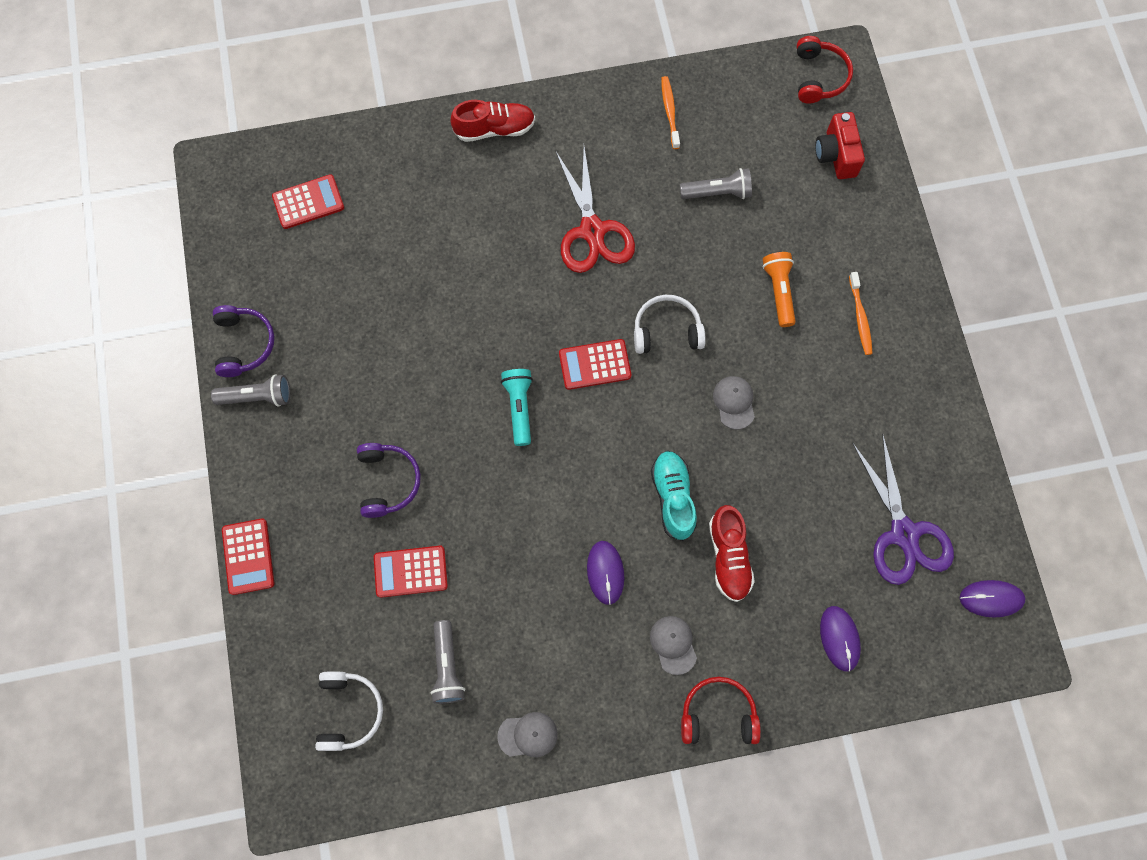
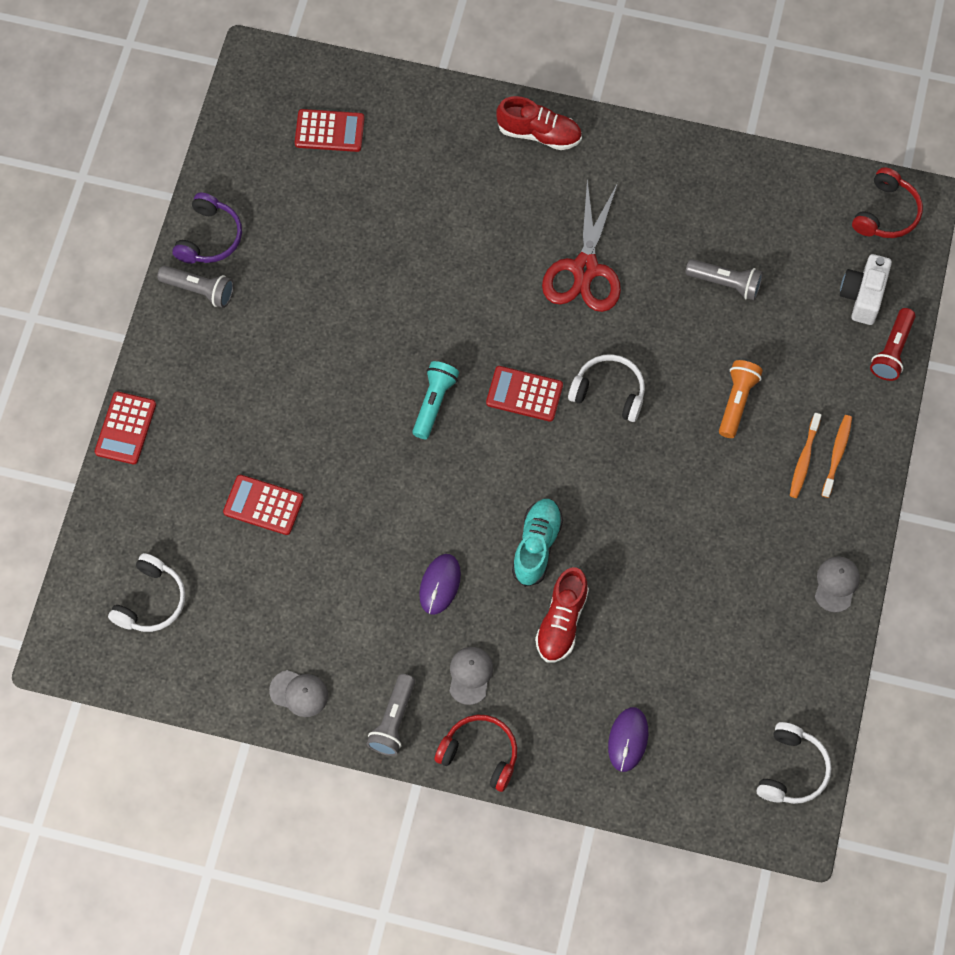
camera: 25 degrees right, 5 degrees down
purple headphones [357,443,421,518] -> none
grey flashlight [431,620,465,704] -> grey flashlight moved to [367,674,415,756]
orange toothbrush [661,76,680,149] -> orange toothbrush moved to [822,415,852,498]
grey cap [713,376,755,429] -> grey cap moved to [815,556,860,612]
red camera [815,112,865,179] -> white camera [840,254,892,325]
purple scissors [852,433,954,585] -> none
purple mouse [960,580,1026,618] -> white headphones [757,722,831,804]
none -> red flashlight [870,308,916,381]

